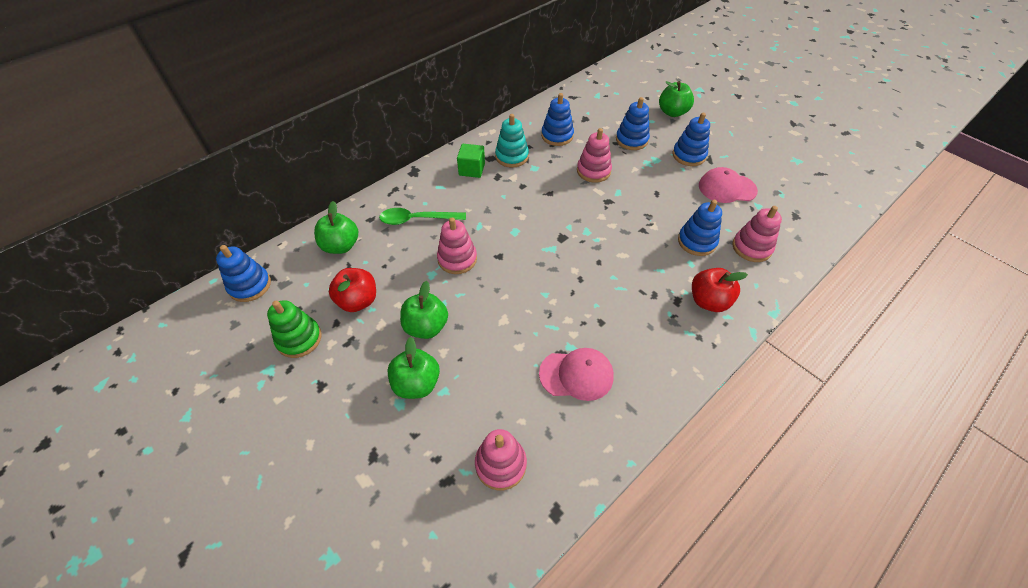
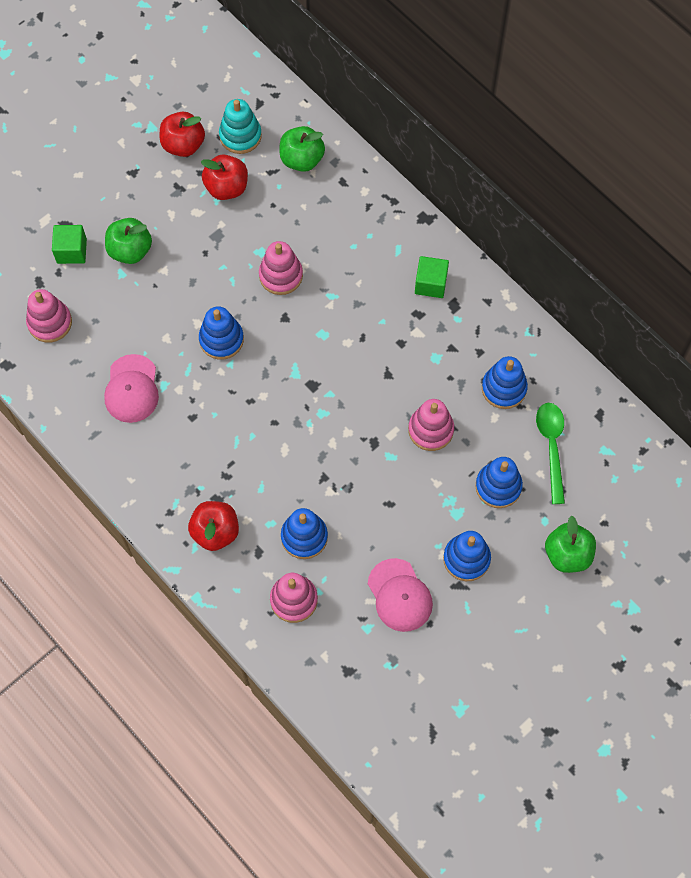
camera: 90 degrees right, 15 degrees up
blue stacking toy [216,245,271,302] -> blue stacking toy moved to [199,306,244,360]
green stacking toy [267,300,322,358] -> red apple [160,112,205,157]
green spoon [379,208,466,225] -> green spoon moved to [536,403,565,504]
green apple [400,281,448,339] -> none
turquoise stacking toy [495,114,529,168] -> turquoise stacking toy moved to [219,99,262,154]
pink cap [699,167,758,203] -> pink cap turned 150 degrees clockwise [368,558,433,632]
none -> green cube [52,225,87,264]

